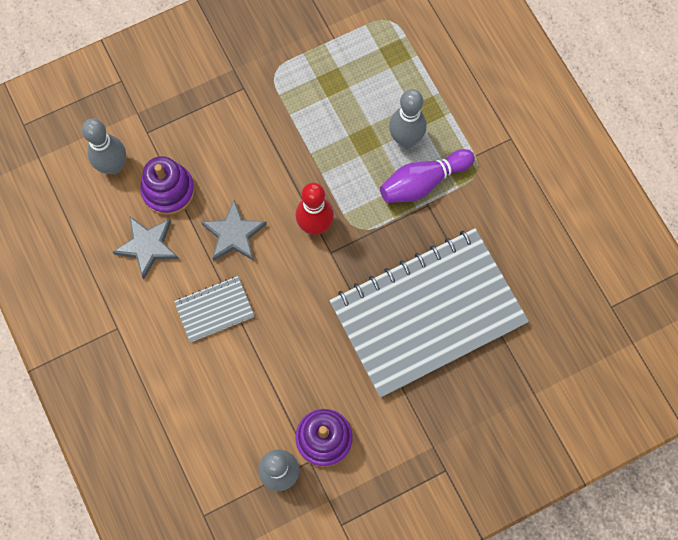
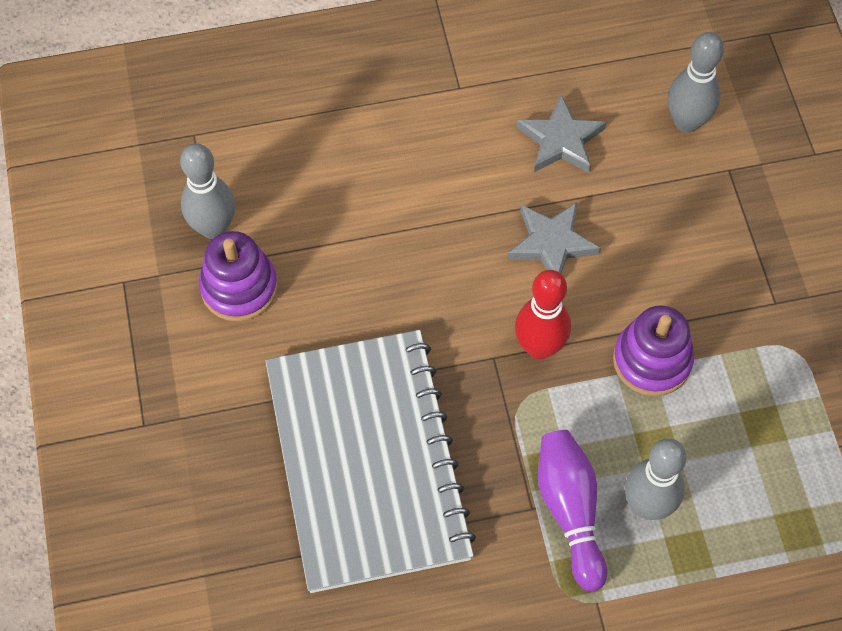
camera: 105 degrees right, 10 degrees down
purple stacking toy [140,156,195,216] -> purple stacking toy moved to [613,305,694,396]
grey notebook [174,276,254,342] -> none

